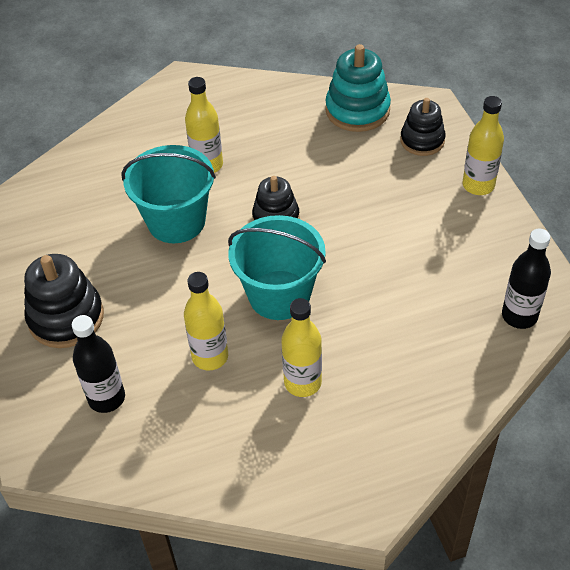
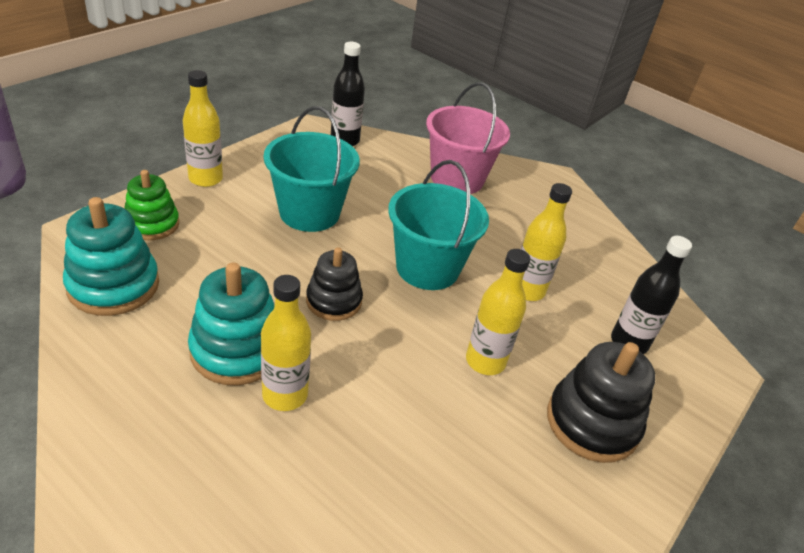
camera: 130 degrees left, 10 degrees down
turquoise bucket [121,145,216,243] -> turquoise bucket moved to [264,106,360,232]
yellow bottle [281,298,322,397] -> yellow bottle moved to [466,249,530,375]
black stacking toy [400,98,446,156] -> green stacking toy [124,170,179,240]
none -> turquoise stacking toy [188,263,275,385]
none -> pink bucket [426,82,510,194]

